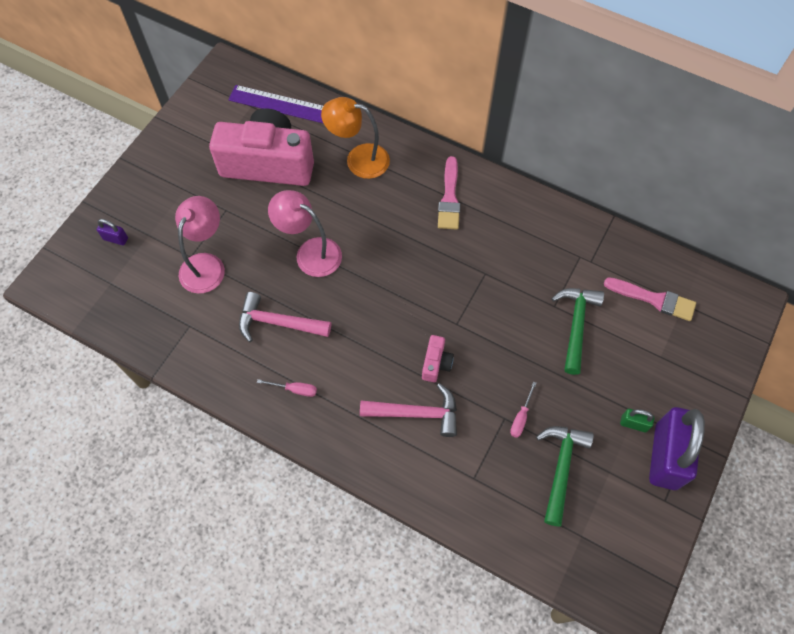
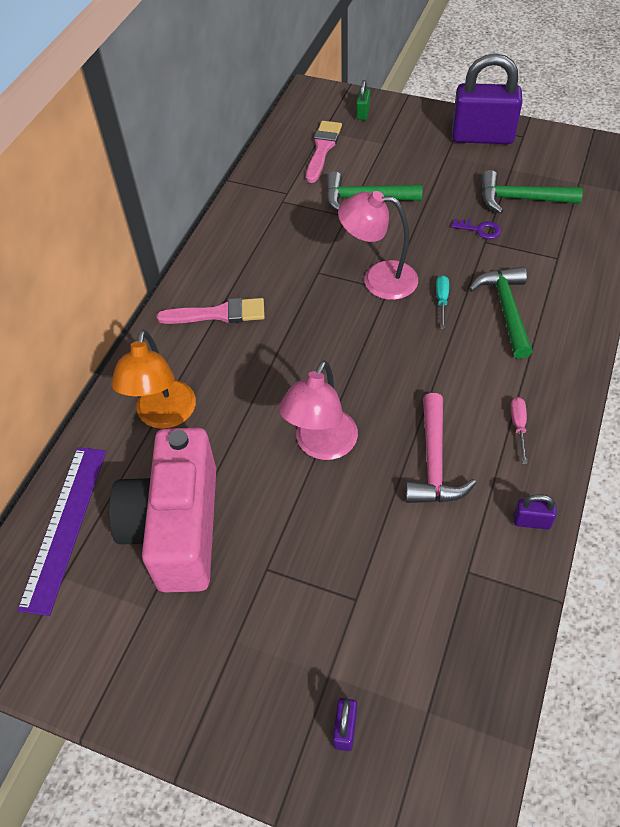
camera: 95 degrees left, 10 degrees down
pink lamp [175,196,225,294] -> pink lamp moved to [338,191,418,300]
pink hammer [360,383,457,437] -> green hammer [469,267,533,359]
pink camera [422,335,454,382] -> turquoise screwdriver [436,275,449,329]
pink screwdriver [510,381,537,438] -> purple key [451,219,501,239]
green padlock [620,409,654,432] -> green padlock moved to [356,80,370,120]
none -> purple padlock [514,494,557,530]

